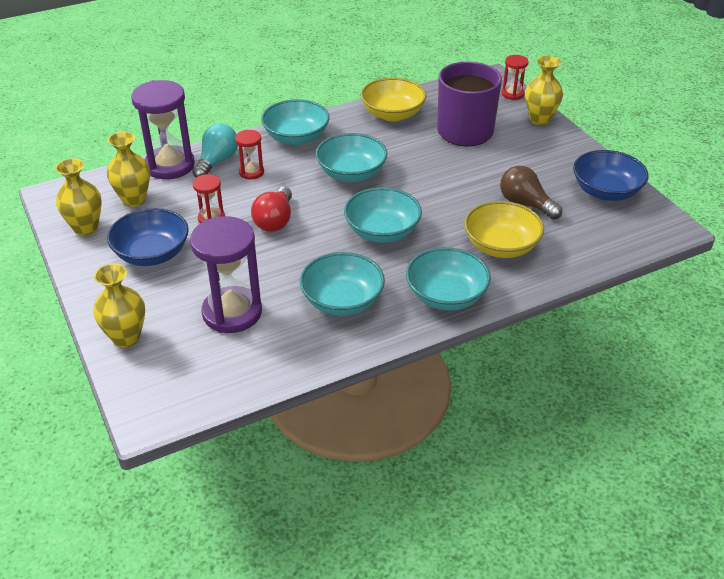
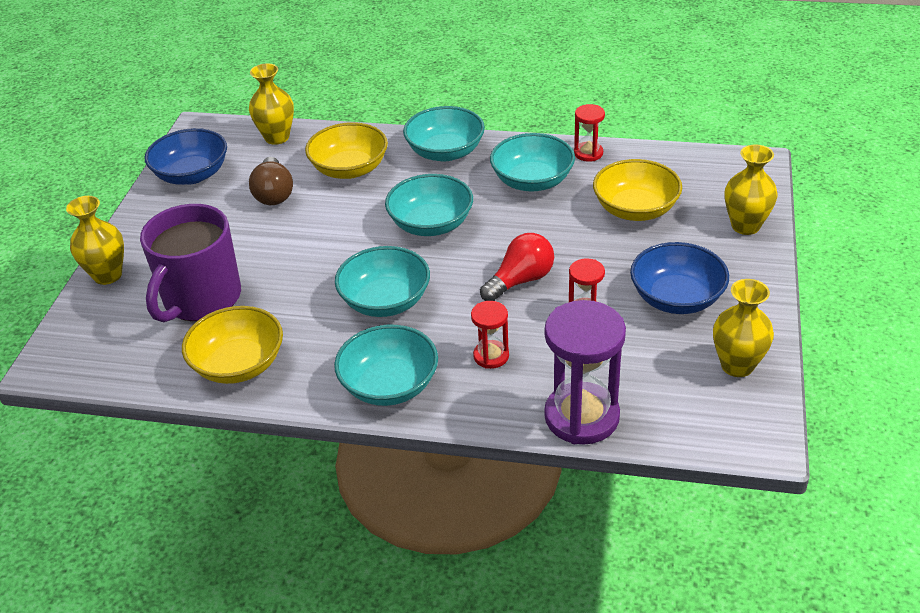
camera: 140 degrees left, 0 degrees up
yellow vase [107,131,150,207] -> yellow vase moved to [249,63,294,145]
purple hourglass [190,216,262,333] -> yellow bowl [593,159,682,221]
turquoise light bulb [192,123,238,178] -> none
red hourglass [502,55,529,100] -> red hourglass moved to [574,104,605,162]

